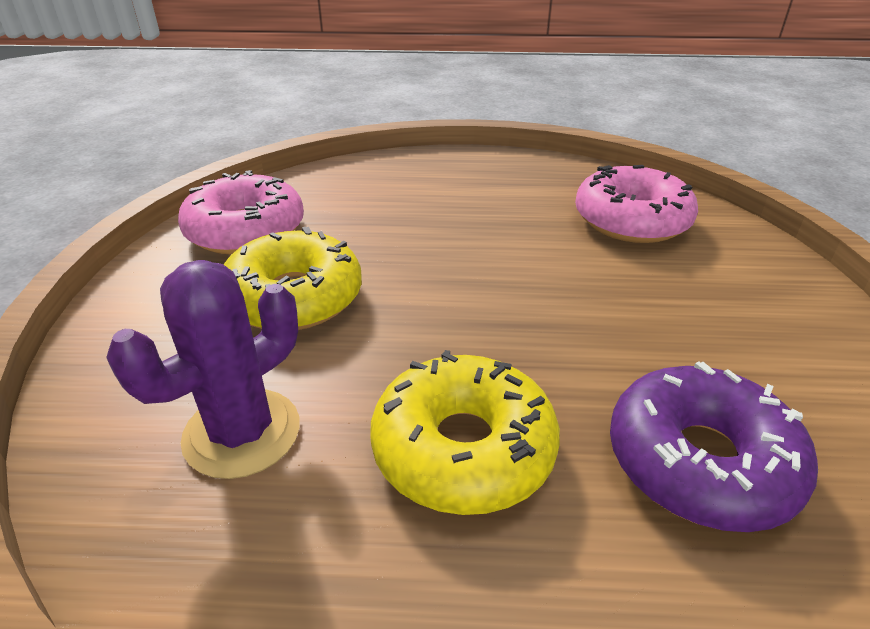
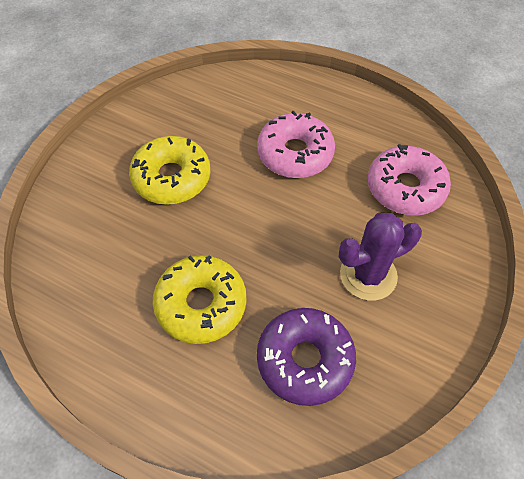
camera: 25 degrees right, 20 degrees up
purple cactus [106,260,300,479] -> purple cactus moved to [339,213,422,301]
pink donut [178,170,304,255] -> pink donut moved to [257,111,335,178]

